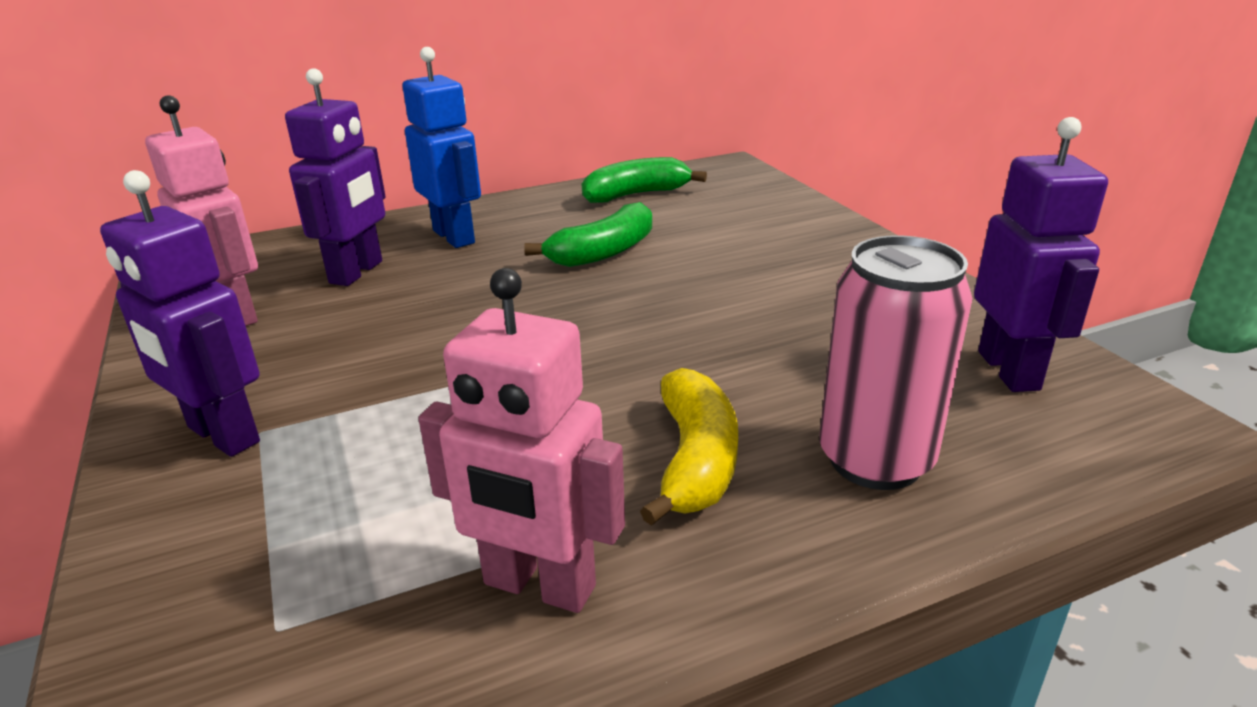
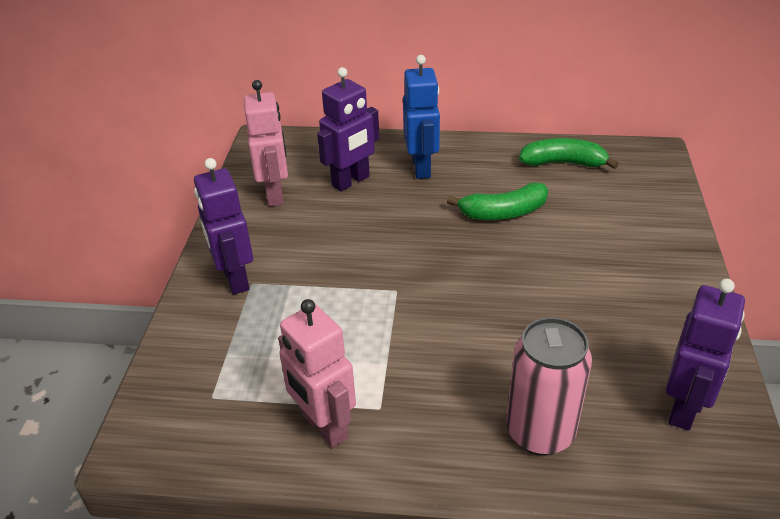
camera: 30 degrees right, 10 degrees up
yellow banana [640,368,738,526] -> none

